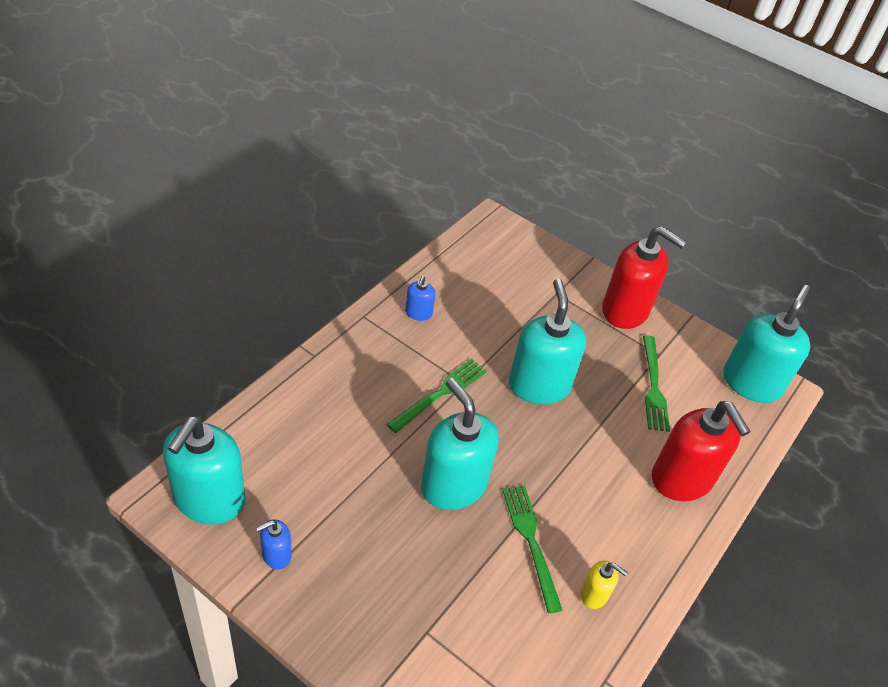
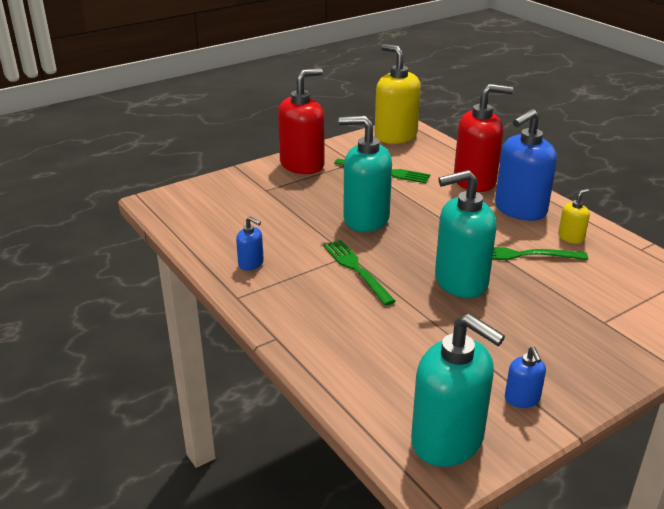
camera: 65 degrees left, 15 degrees down
turquoise soap dispenser [723,285,811,403] -> yellow soap dispenser [375,44,421,144]
none -> blue soap dispenser [495,109,557,221]

